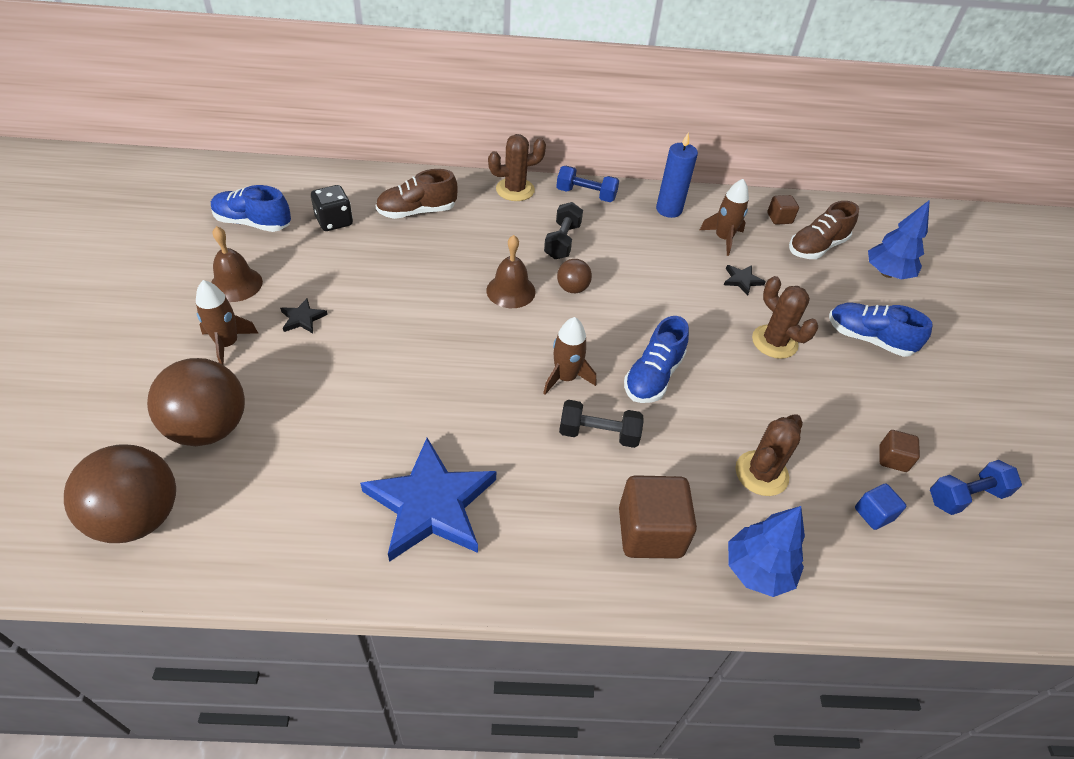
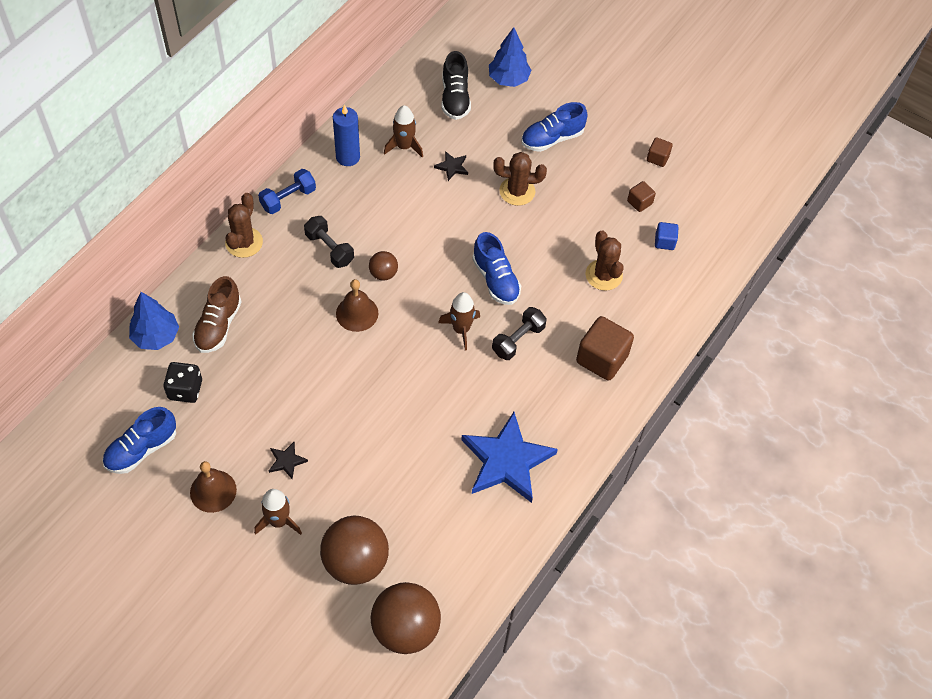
camera: 55 degrees left, 10 degrees up
blue tree [728,506,805,597] -> blue tree moved to [129,292,179,350]
brown cube [767,195,799,225] -> brown cube moved to [647,137,673,167]
brown shoe [789,201,859,259] -> black shoe [442,51,471,120]
blue dumbbell [930,460,1022,515] -> none

